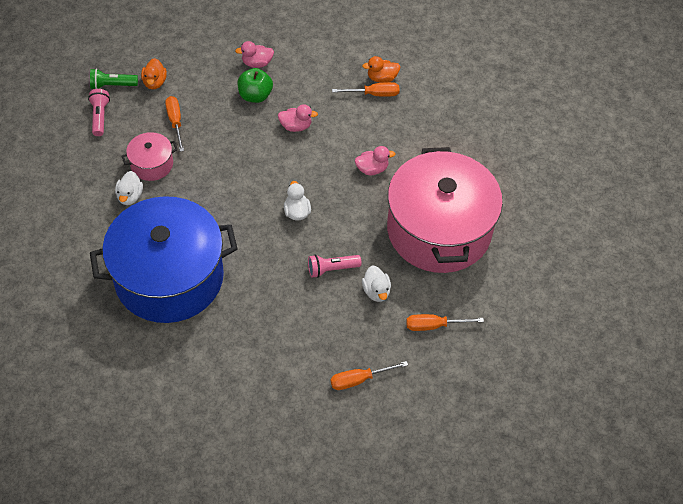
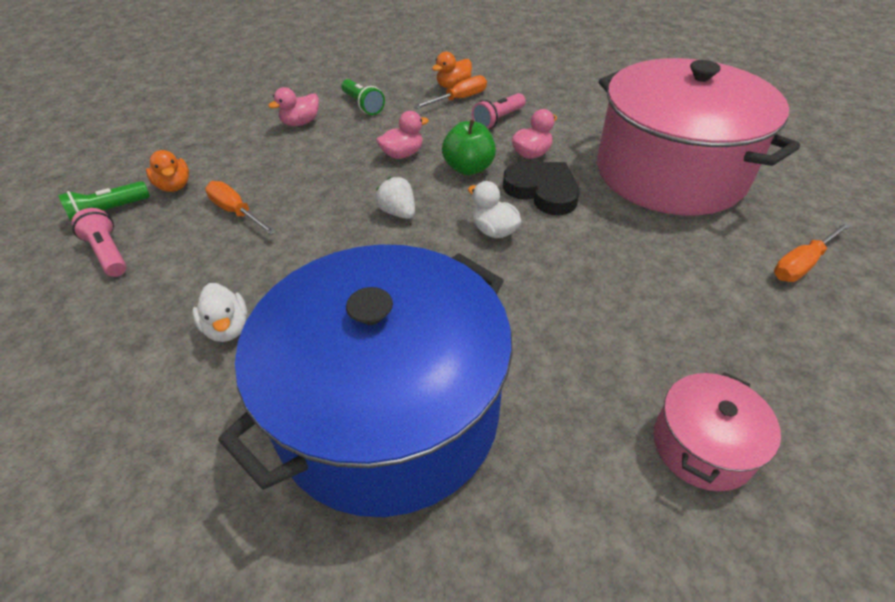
camera: 30 degrees left, 10 degrees down
pink pot [121,132,178,181] -> pink pot moved to [653,372,781,491]
green apple [238,68,273,103] -> green apple moved to [442,119,496,175]
pink flashlight [308,254,362,278] -> pink flashlight moved to [472,93,526,129]
orange screwdriver [330,361,408,390] -> none
white duck [362,265,391,302] -> none
none -> green flashlight [341,79,385,115]
none -> white strawberry [376,177,415,219]
none -> black heart [503,162,580,215]

